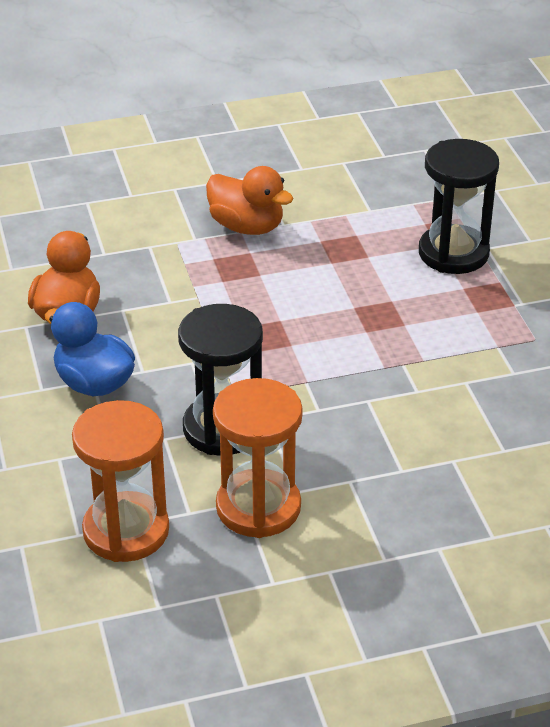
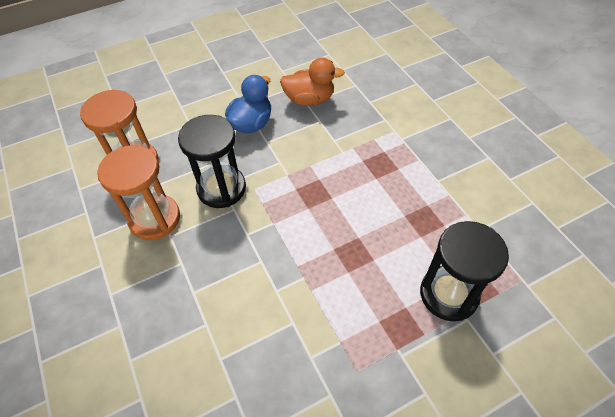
camera: 80 degrees right, 15 degrees up
orange duck [206,166,294,235] -> none

